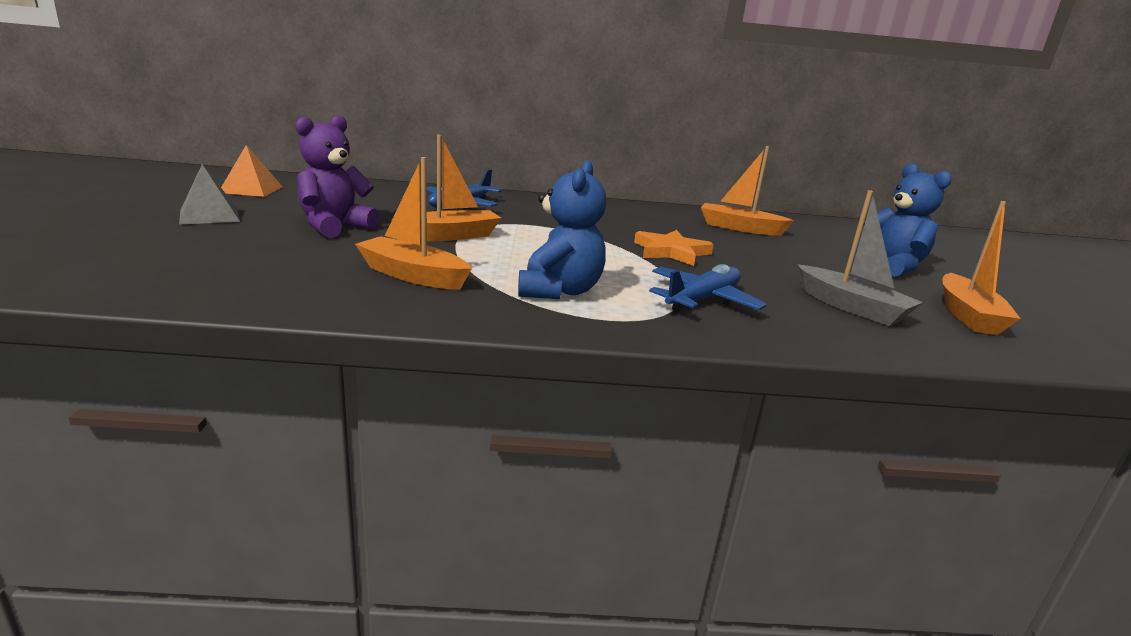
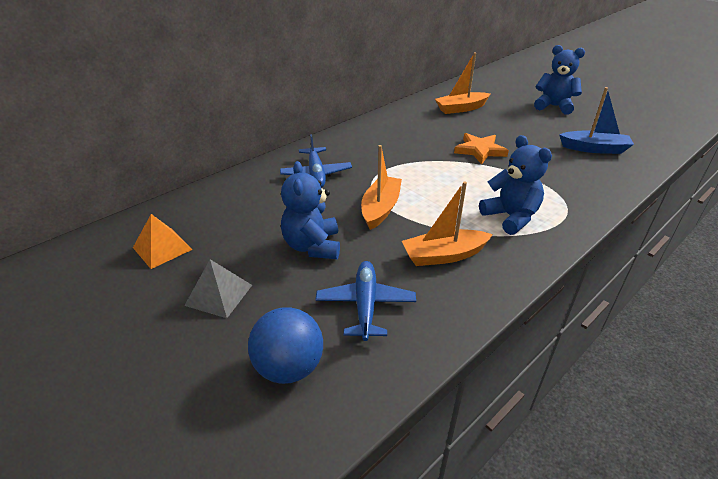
camera: 40 degrees left, 15 degrees up
purple teddy bear [295,115,380,238] -> blue teddy bear [281,161,340,259]
blue plane [649,264,767,312] -> blue plane moved to [316,261,416,341]
grey boat [797,190,923,326] -> blue boat [559,87,634,154]
orange boat [942,201,1021,335] -> none
none -> blue ball [248,307,323,384]

